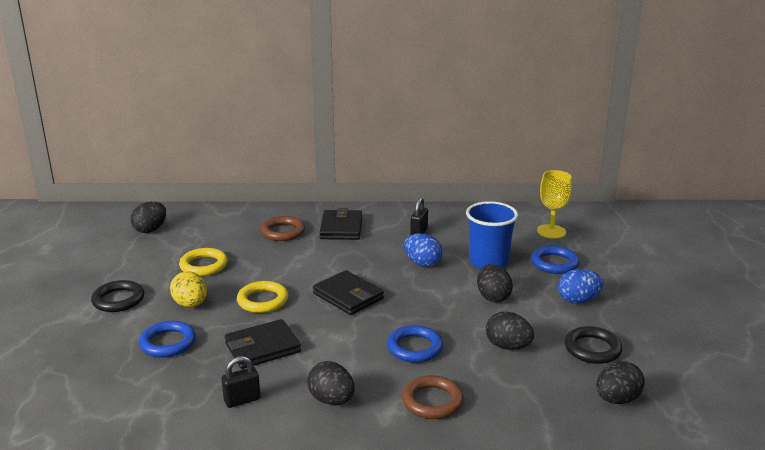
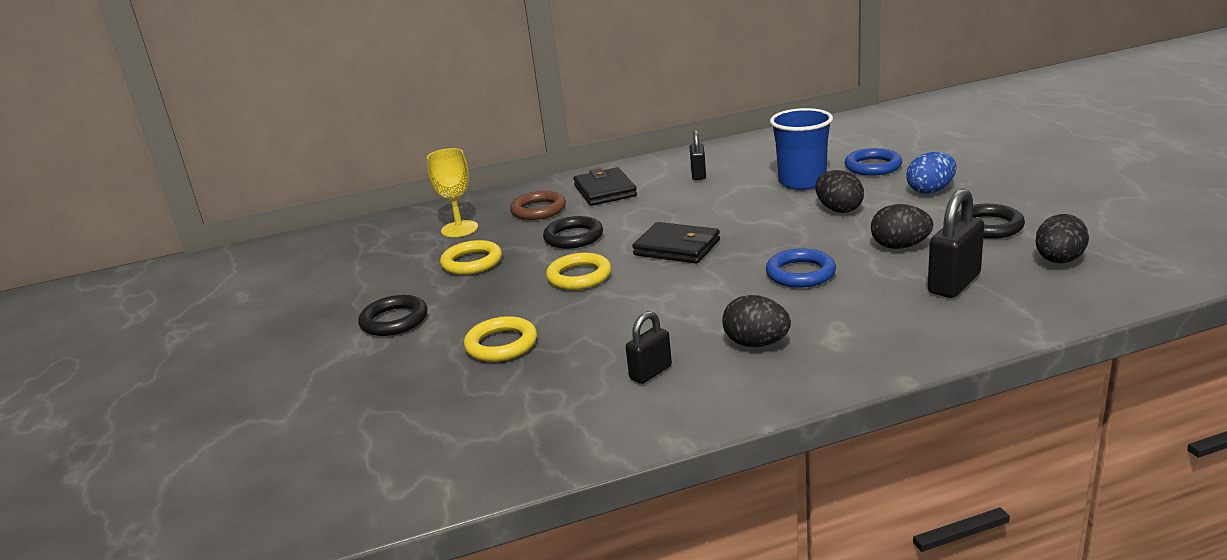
camera: 15 degrees left, 0 degrees up
black egg [131,201,166,233] -> none
blue ring [139,321,196,358] -> yellow ring [464,316,537,362]
yellow egg [170,271,207,307] -> none
black wallet [225,319,301,369] -> none
brown ring [402,375,464,419] -> none
blue egg [404,234,443,267] -> none
yellow goblet [537,170,572,239] -> yellow goblet moved to [427,148,478,237]
none -> black ring [543,216,603,249]
none -> black padlock [928,188,984,298]

